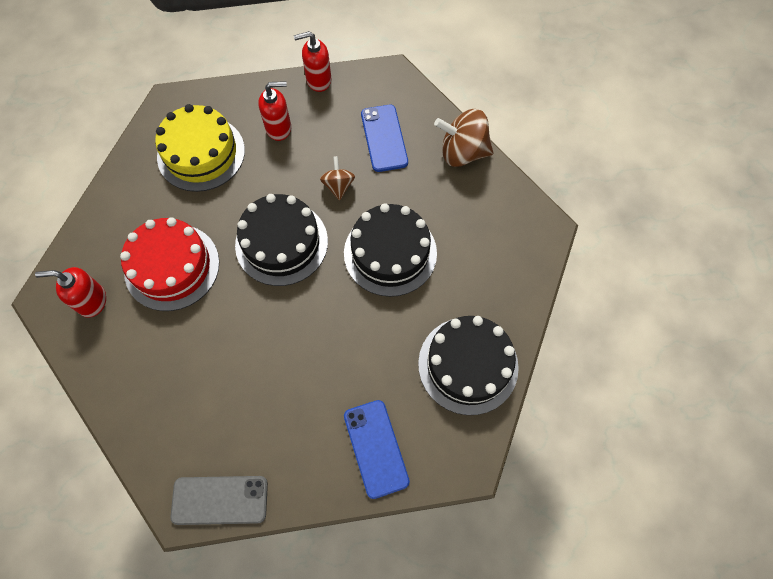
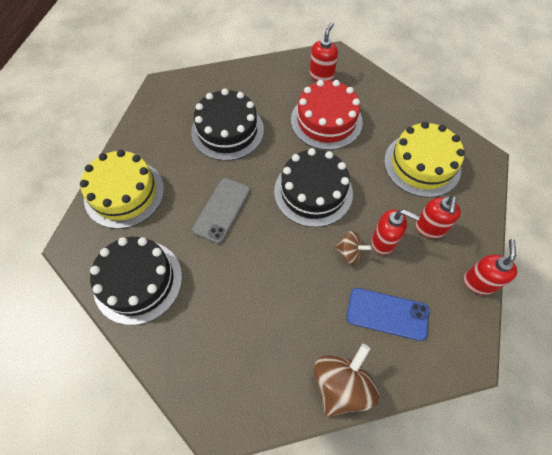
camera: 115 degrees right, 5 degrees down
grey phone [170,476,268,525] -> grey phone moved to [192,178,250,244]
black cake [344,203,437,297] -> black cake moved to [191,89,264,161]
blue phone [344,400,410,499] -> yellow cake [80,150,164,229]
none -> red soap dispenser [371,209,420,255]

